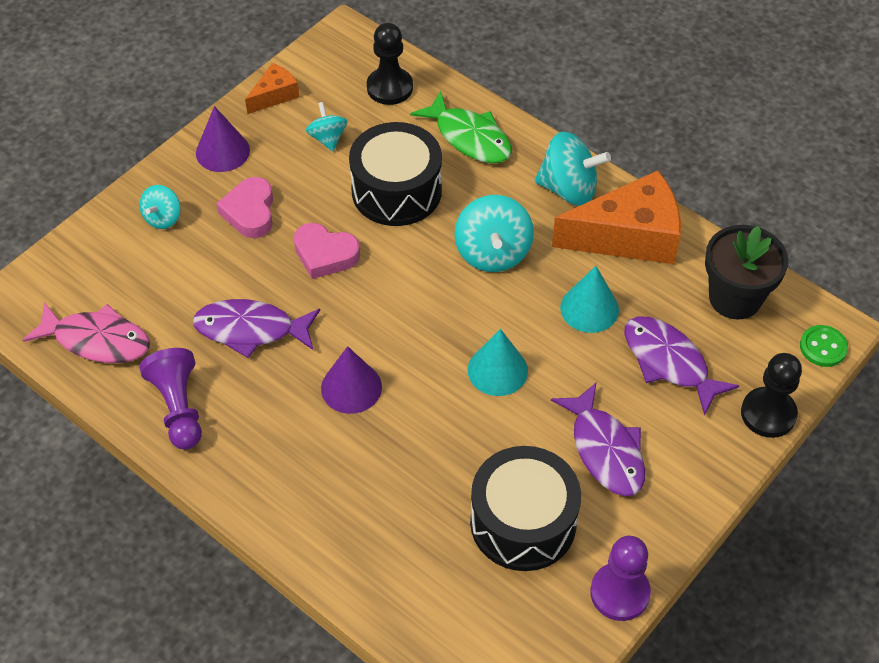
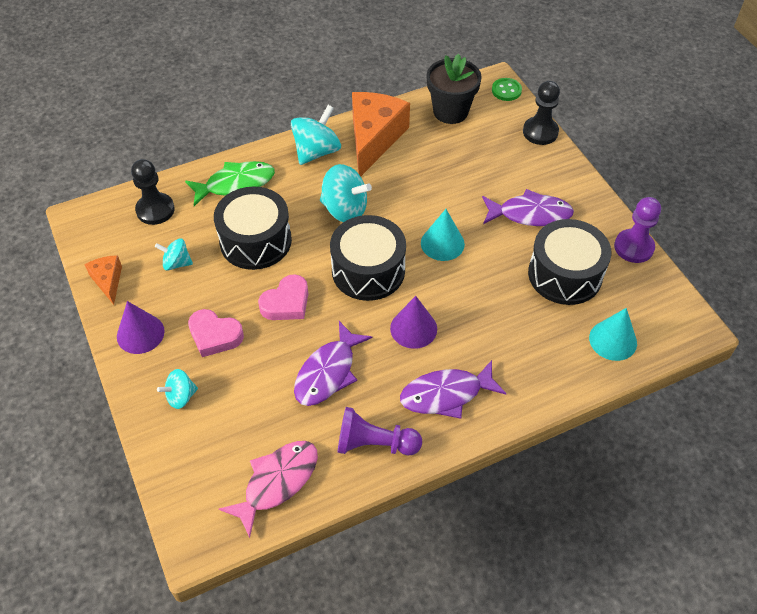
camera: 65 degrees left, 0 degrees up
turquoise spinning top [140,185,180,229] -> turquoise spinning top turned 105 degrees clockwise [157,369,198,409]
turquoise cone [560,266,619,333] -> turquoise cone moved to [589,308,637,361]
purple fish [624,317,739,416] -> purple fish moved to [400,360,506,419]
none -> black drum [330,215,406,301]

